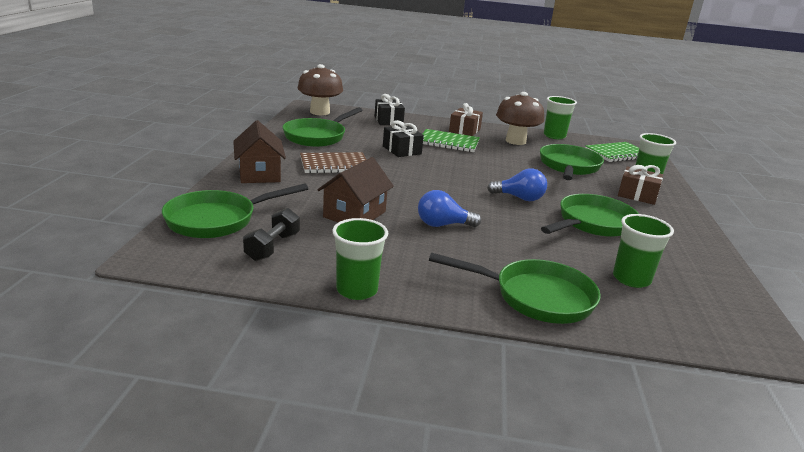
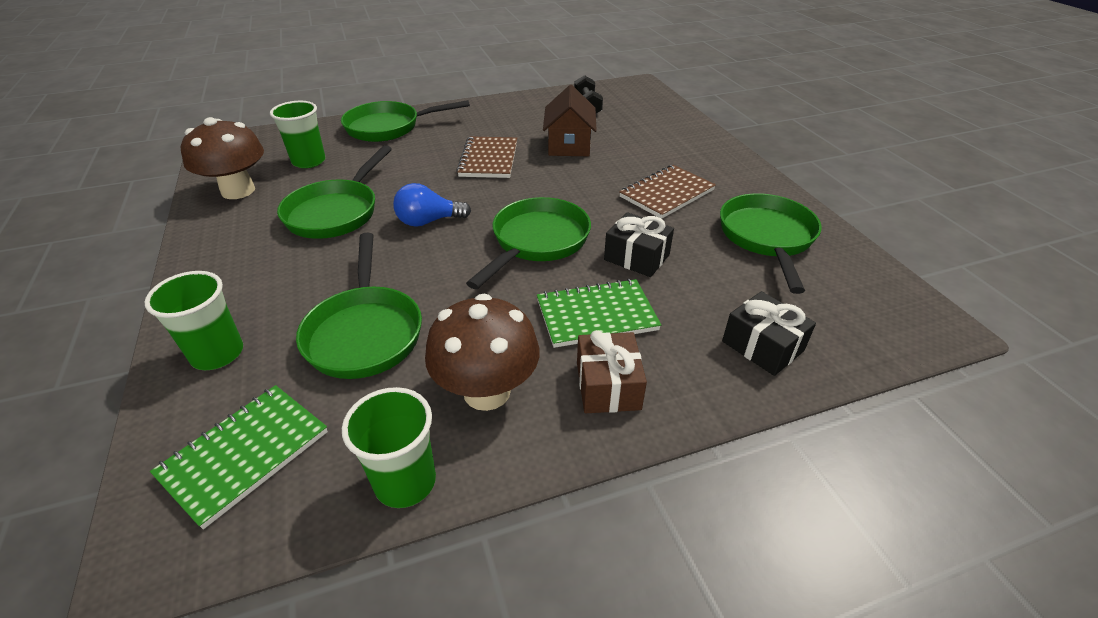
camera: 155 degrees right, 15 degrees up
green pan [162,184,308,238] -> green pan moved to [466,197,591,289]
brown house [233,120,286,183] -> none
brown mushroom [298,64,343,115] -> brown mushroom moved to [181,117,264,199]
green cup [332,218,388,300] -> none
blue light bulb [418,190,481,227] -> brown notebook [456,136,517,178]
brown gift [618,165,663,205] -> none

